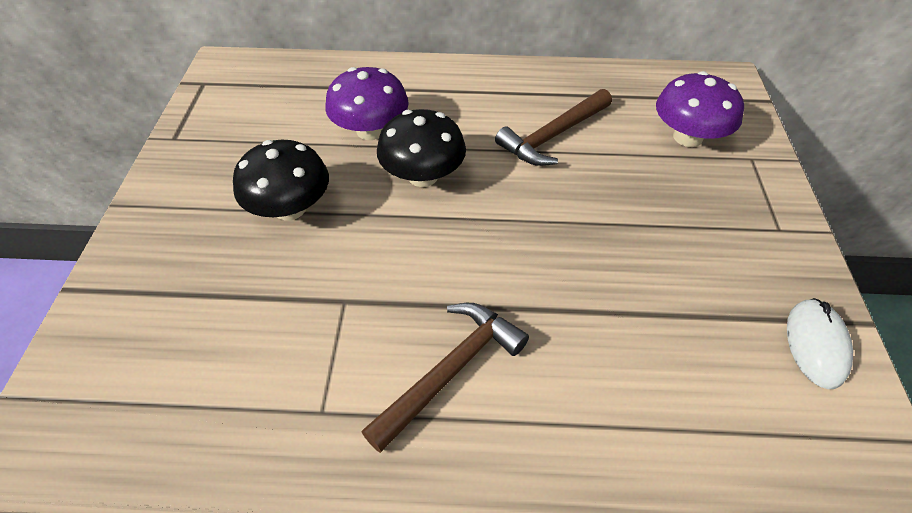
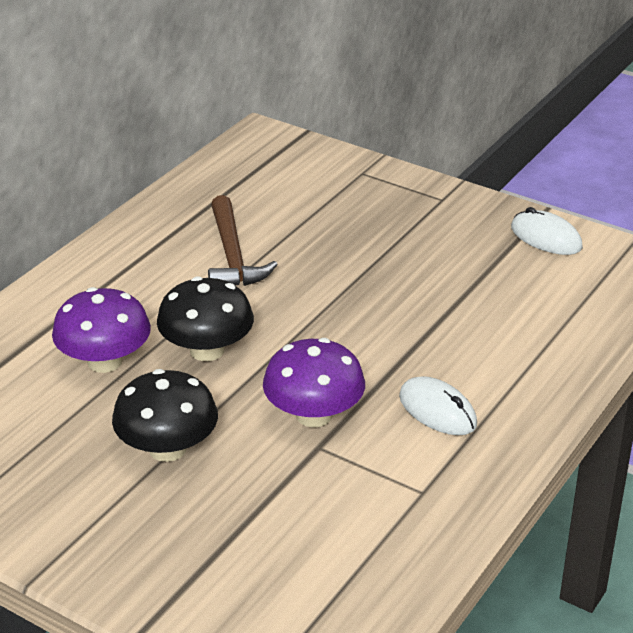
camera: 60 degrees left, 15 degrees down
brown hammer [362,303,529,453] -> white mouse [399,376,477,435]
purple mushroom [656,71,744,147] -> purple mushroom moved to [263,338,365,427]

